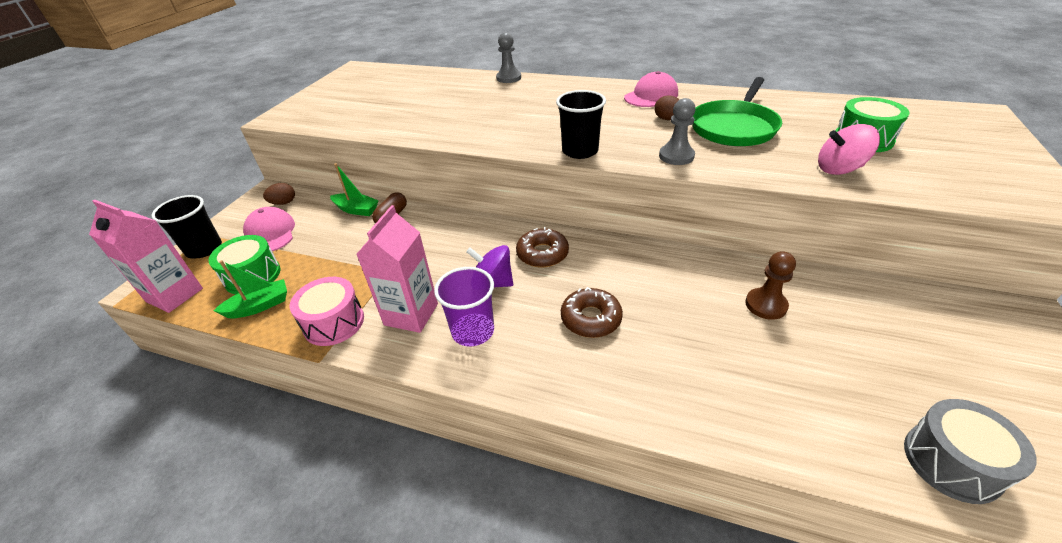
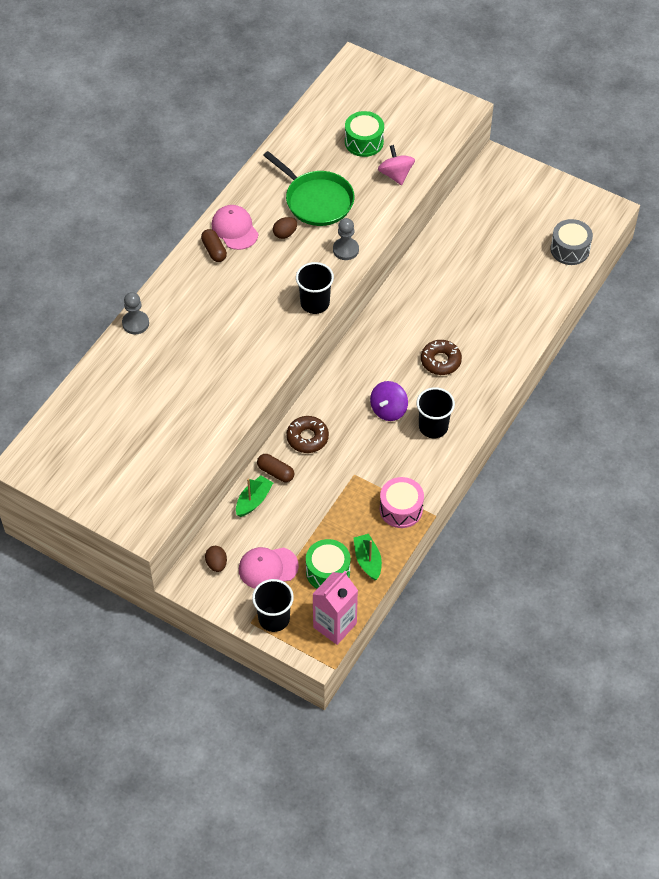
camera: 80 degrees left, 15 degrees up
pink carton [356,205,438,333] -> none
purple cup [434,267,494,347] -> black cup [416,387,455,438]
brown donut [516,227,569,268] -> brown donut moved to [286,416,329,453]
brown pawn [745,251,796,320] -> none
pink spinning top [818,124,880,175] -> pink spinning top turned 150 degrees clockwise [378,145,415,185]
none -> brown capsule [201,229,227,262]

